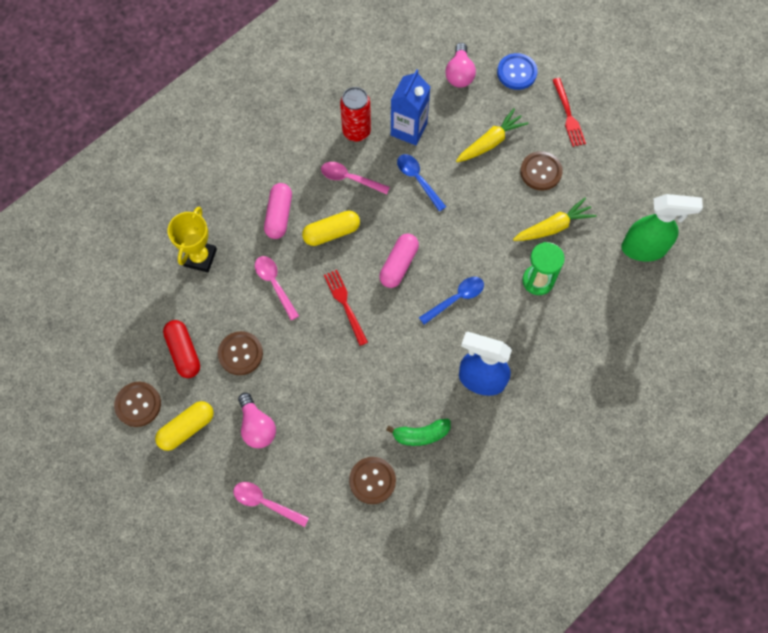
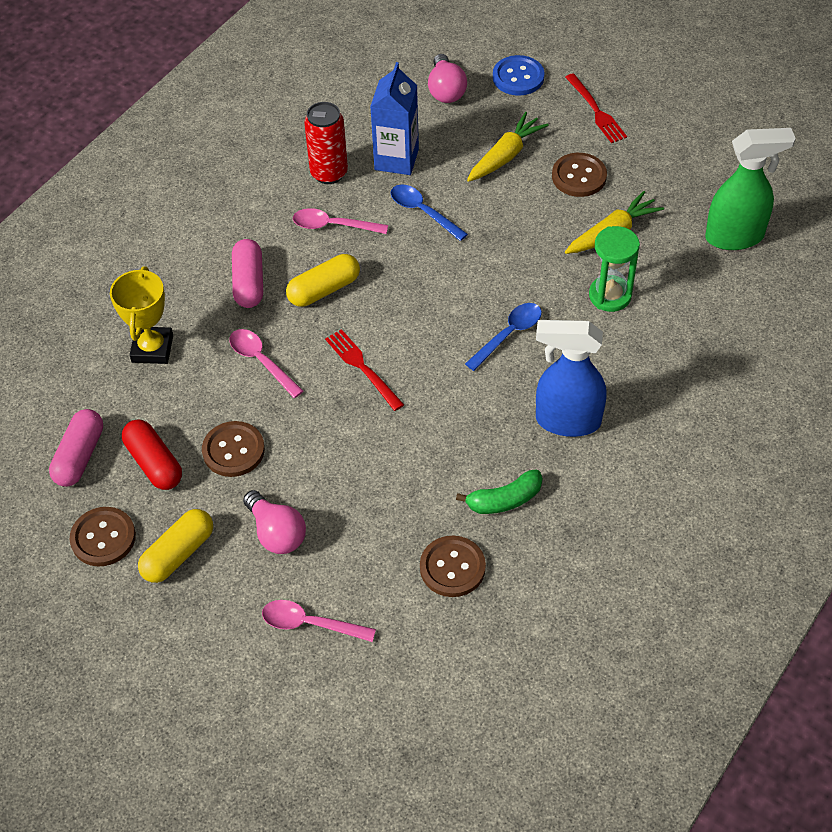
camera: 10 degrees left, 15 degrees down
pink capsule [379,234,419,288] -> pink capsule moved to [49,409,103,487]

